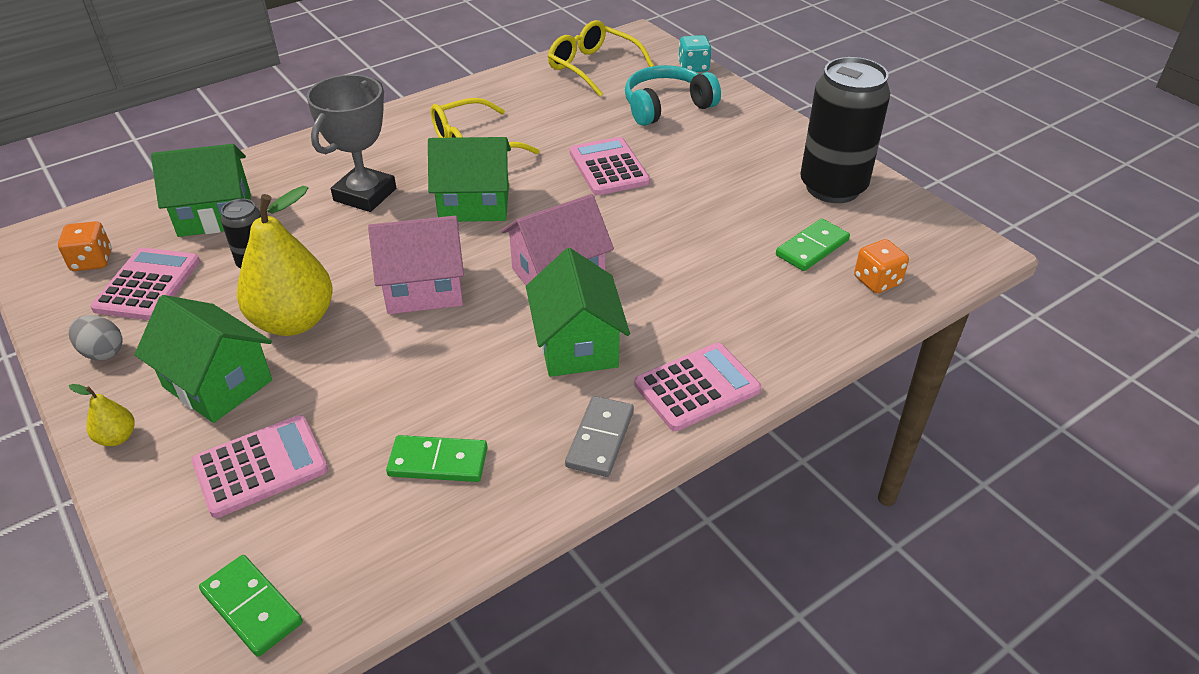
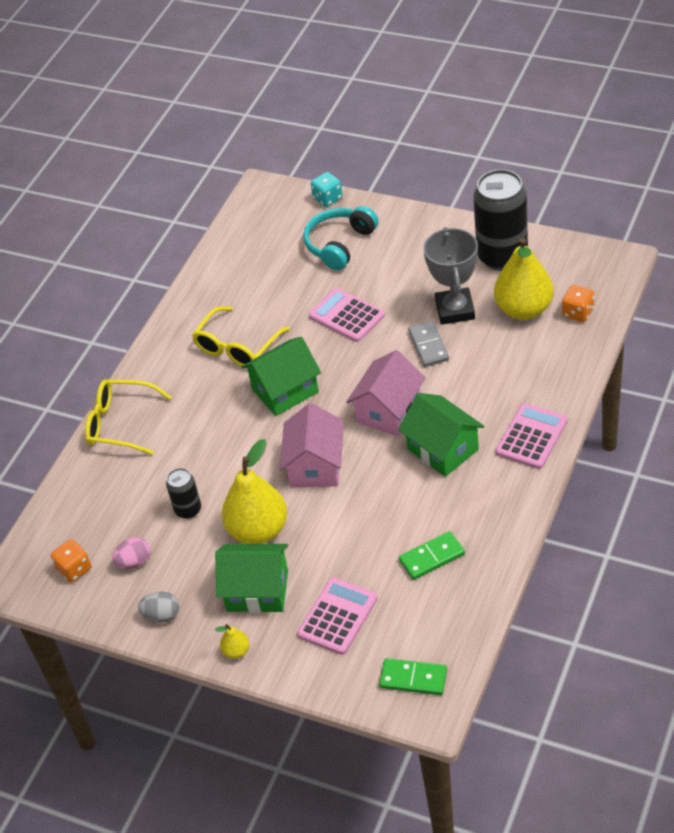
camera: 25 degrees left, 5 degrees up
pink calculator [90,247,200,320] -> pink egg [112,537,150,569]
green house [151,144,251,237] -> none
grey trophy [306,74,396,212] -> grey trophy moved to [423,227,478,325]
pink house [368,216,464,314] -> pink house turned 45 degrees counterclockwise [279,403,344,487]
yellow glasses [548,20,654,97] -> yellow glasses moved to [85,379,172,455]
grey domino [565,396,634,477] -> grey domino moved to [408,321,449,367]
green domino [776,219,850,271] -> yellow pear [494,238,554,320]

